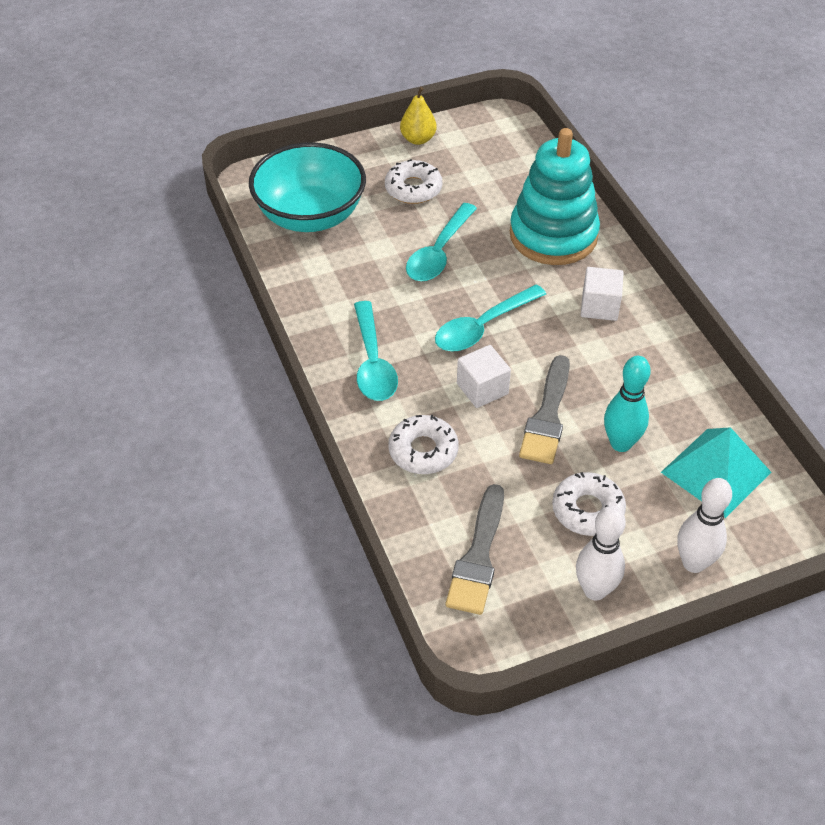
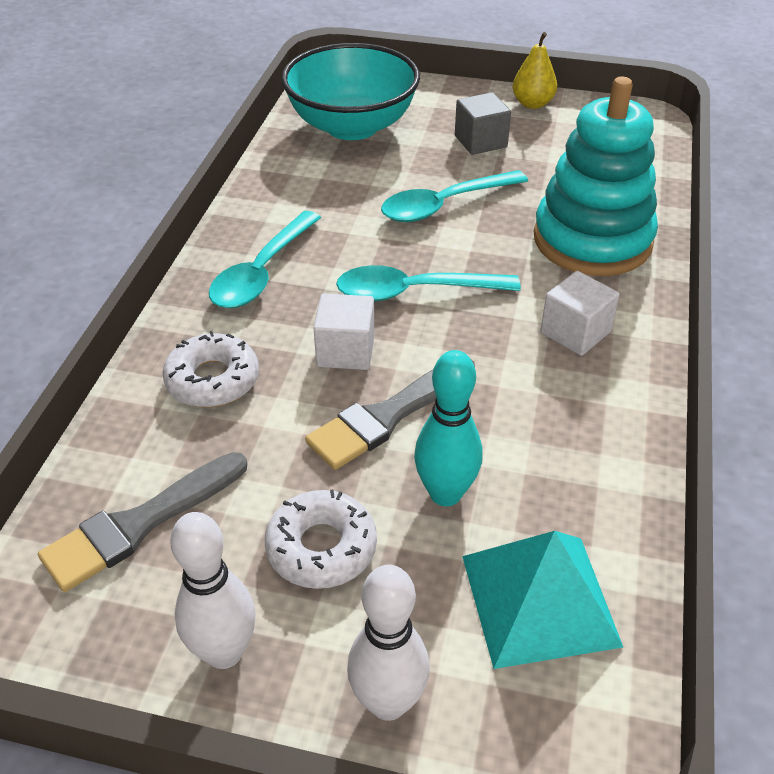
camera: 35 degrees right, 5 degrees down
white donut [385,159,443,204] -> grey cube [455,92,511,155]

